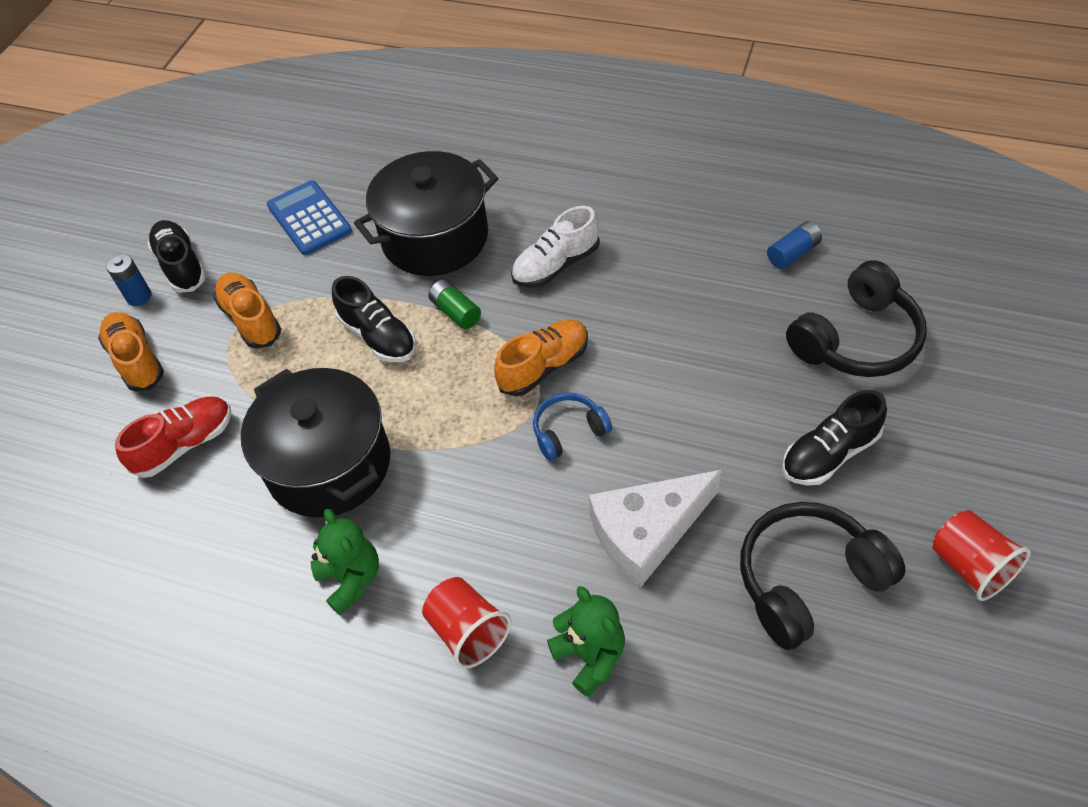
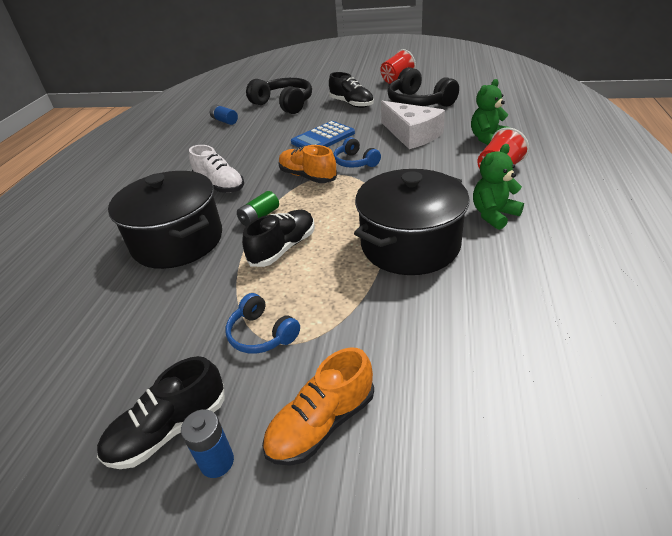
camera: 100 degrees left, 15 degrees down
red shoe [115,397,231,478] -> none
orange shoe [214,273,281,349] -> blue headphones [226,293,300,354]
blue calculator [267,180,352,255] -> blue calculator moved to [291,121,355,147]

